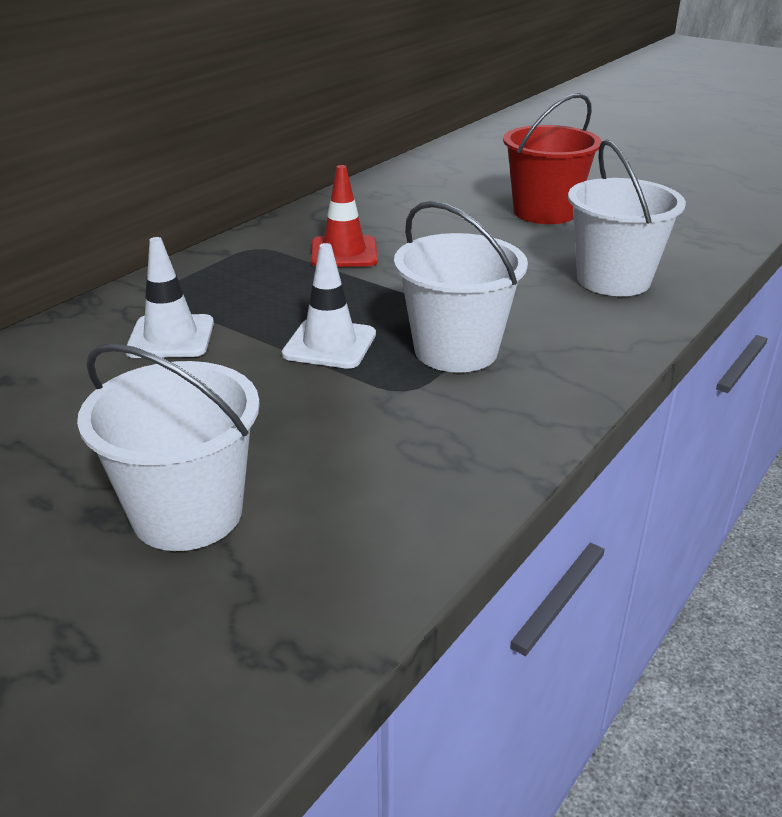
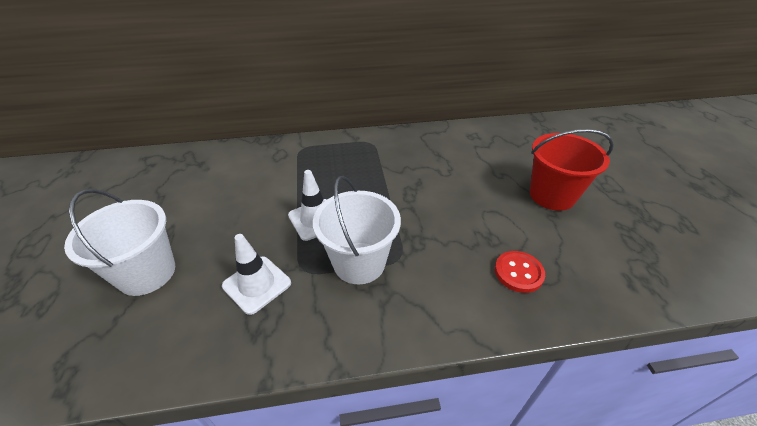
camera: 45 degrees right, 10 degrees up
white traffic cone [126,237,214,358] -> white traffic cone moved to [222,234,291,315]
red traffic cone [311,165,378,267] -> none
white bucket [568,139,686,296] -> red button [495,251,545,293]

